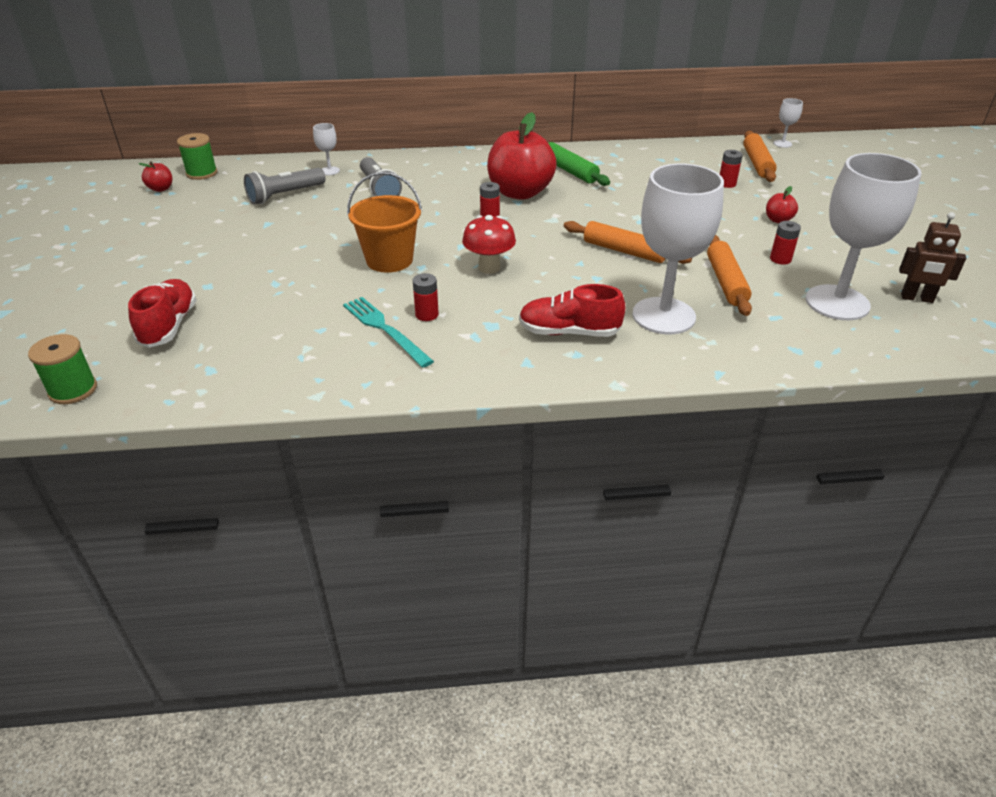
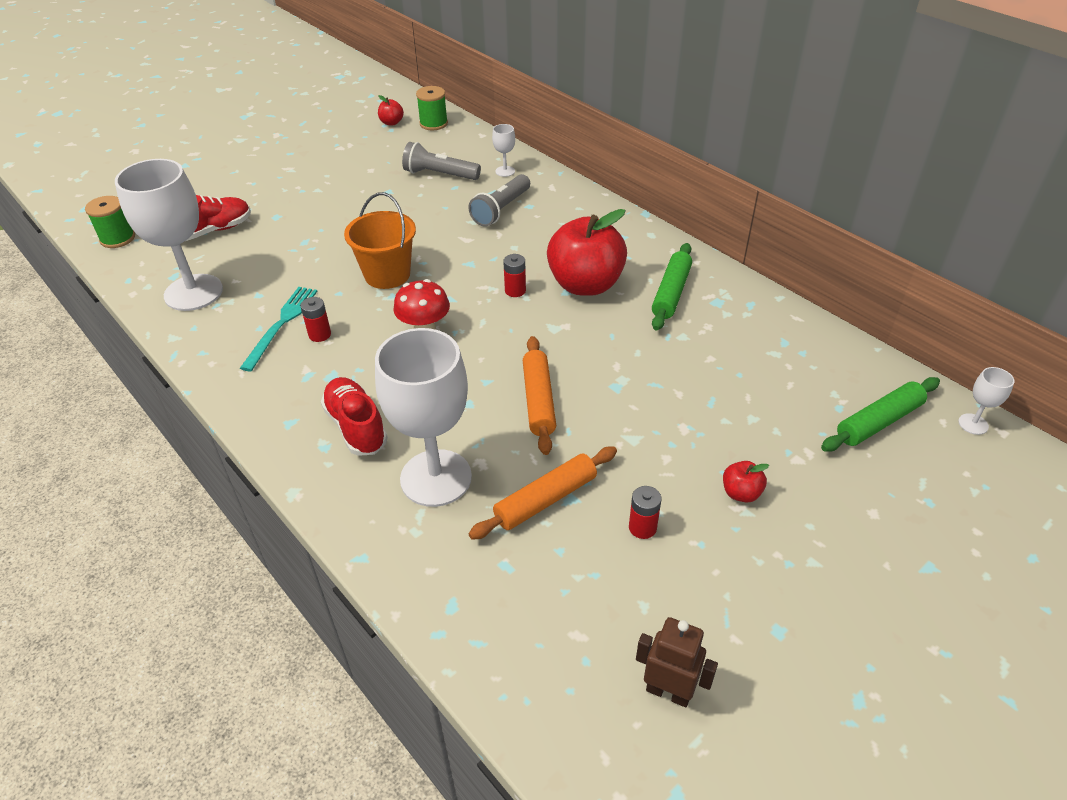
camera: 55 degrees right, 5 degrees up
red battery [720,150,743,188] -> none
orange rolling pin [743,131,777,182] -> green rolling pin [821,377,940,452]
white goblet [806,153,922,320] -> white goblet moved to [115,159,223,311]
brown robot [899,212,966,303] -> brown robot turned 135 degrees clockwise [636,617,718,707]

